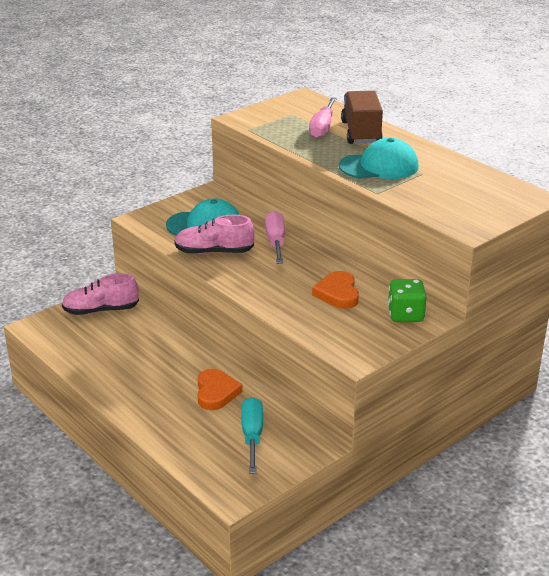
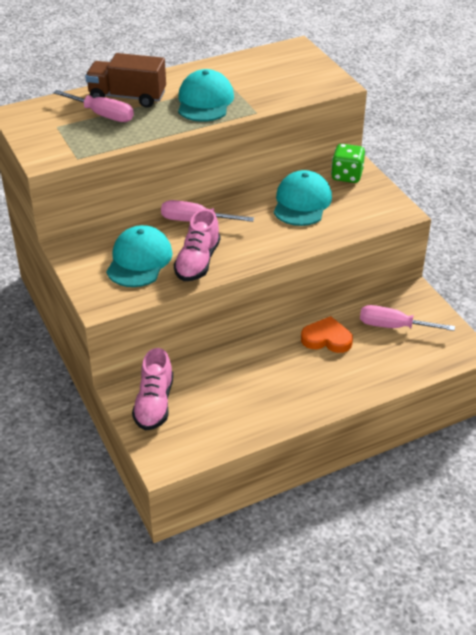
camera: 75 degrees left, 10 degrees up
turquoise screwdriver [241,397,263,473] -> pink screwdriver [360,305,455,331]
orange heart [312,271,359,309] -> turquoise cap [274,170,332,226]

